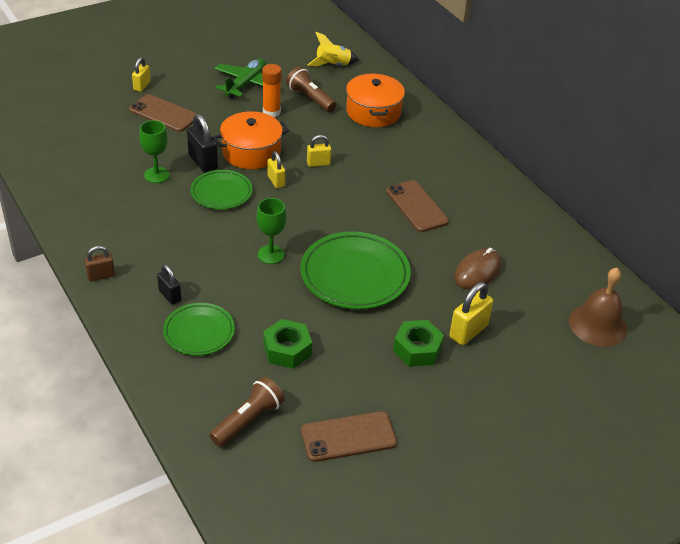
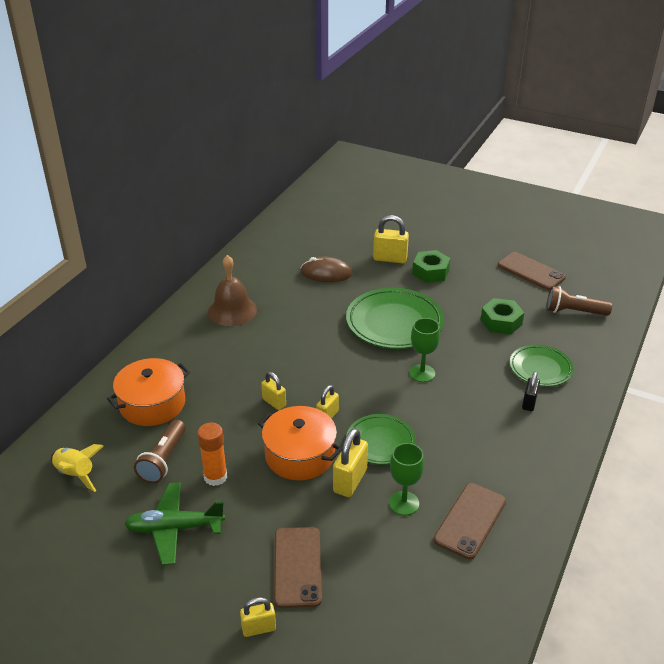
camera: 120 degrees left, 5 degrees down
brown padlock [84,246,115,281] -> none
black padlock [187,114,218,173] -> yellow padlock [333,428,368,497]
brown phone [386,180,449,232] -> brown phone moved to [434,483,506,559]
brown bell [569,268,627,347] -> brown bell moved to [208,255,257,326]

